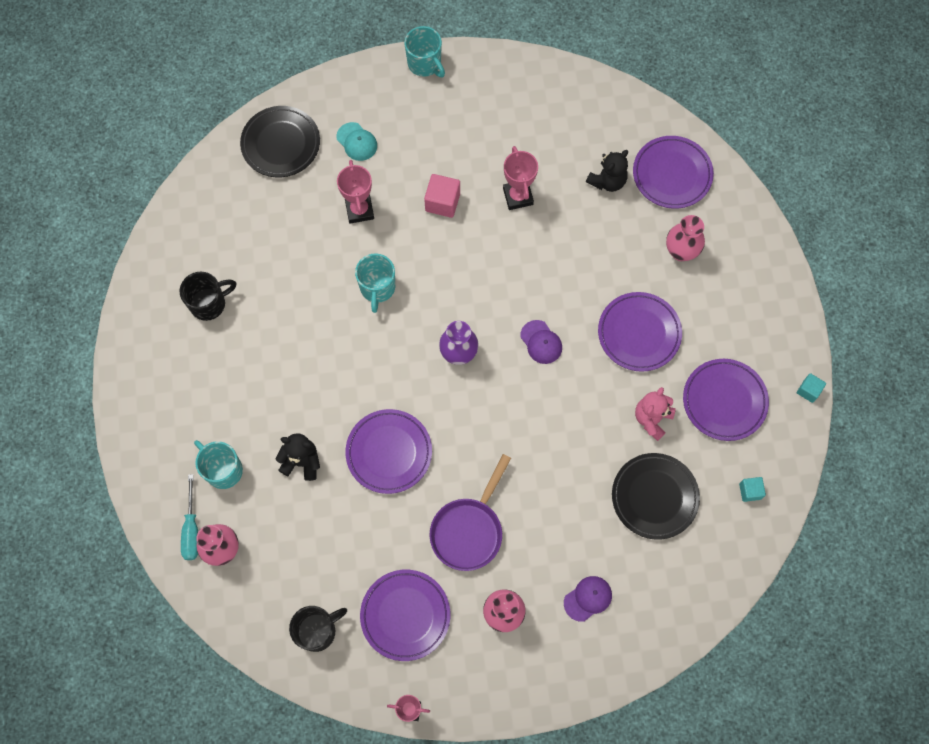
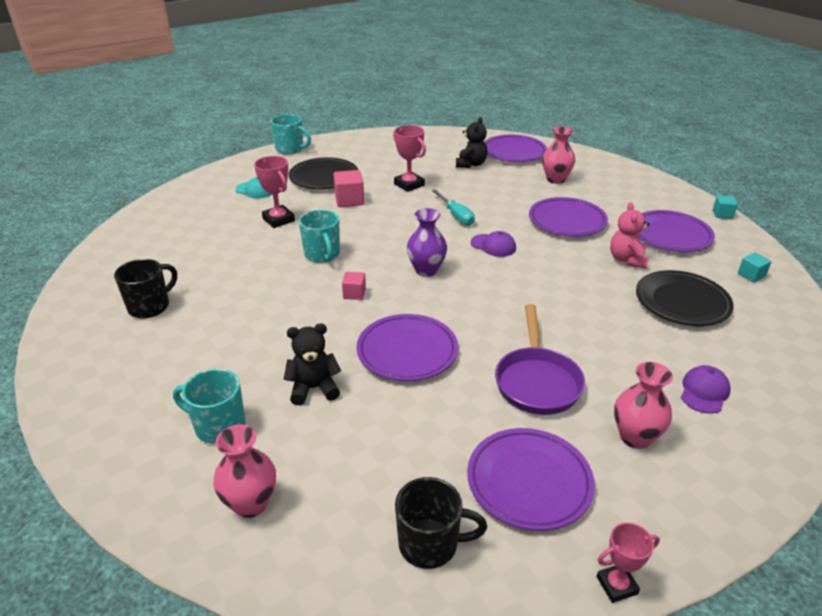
camera: 25 degrees left, 35 degrees down
turquoise screwdriver [181,474,198,560] -> turquoise screwdriver moved to [431,189,475,226]
black plate [240,106,320,177] -> black plate moved to [289,157,358,189]
black mug [289,606,347,652] -> black mug turned 60 degrees clockwise [395,477,487,569]
none -> pink cube [342,272,366,300]

